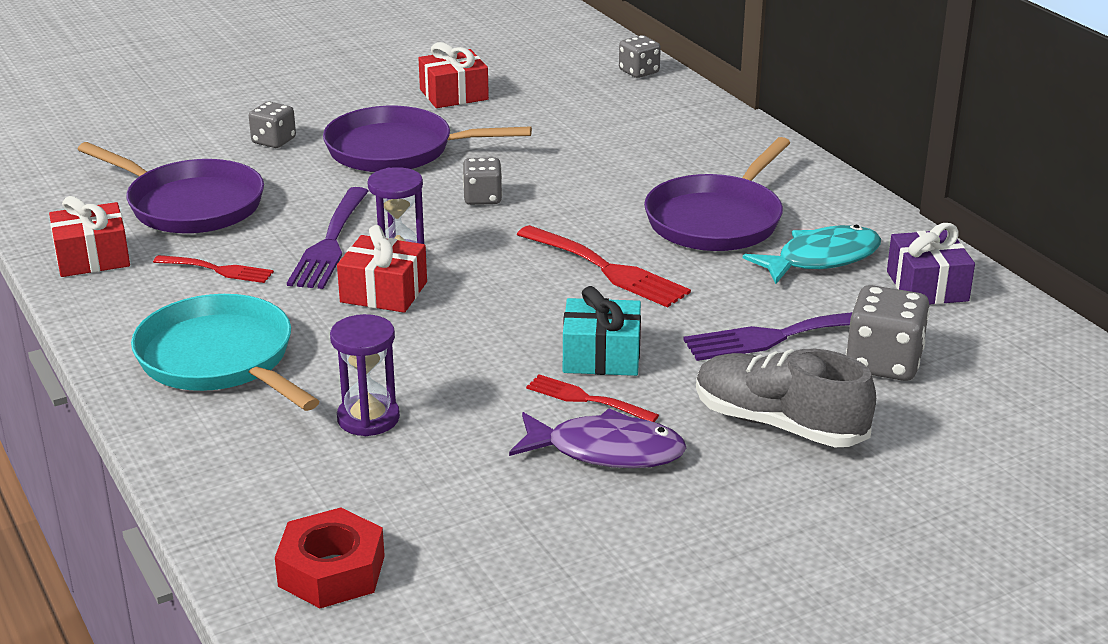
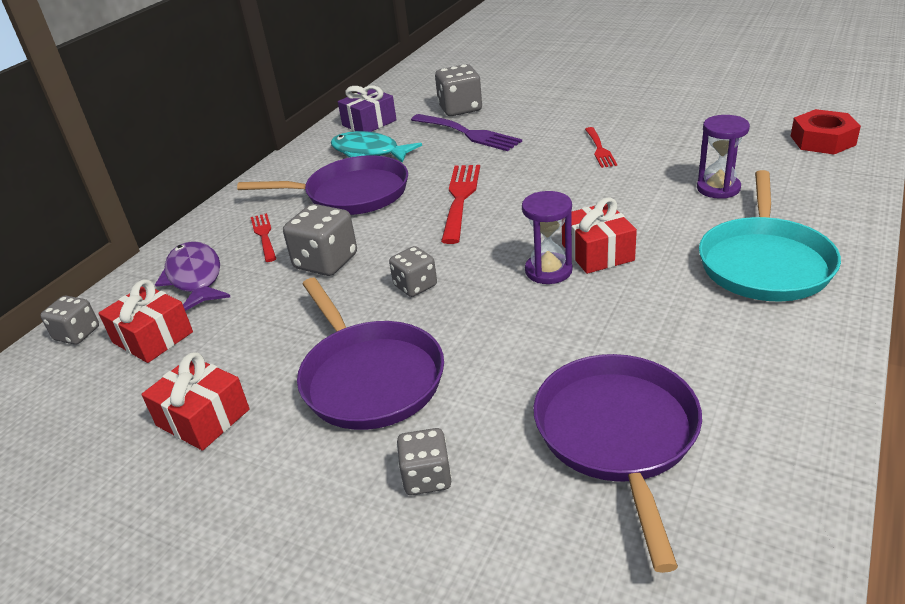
camera: 120 degrees left, 5 degrees up
red gift [49,196,130,277] -> red gift moved to [98,279,193,363]
red fork [153,255,274,283] -> red fork moved to [251,213,276,262]
purple fork [287,187,369,289] -> none
purple fish [509,408,686,468] -> purple fish moved to [155,241,230,311]
turquoise gift [563,286,641,376] -> none
grey shoe [696,349,876,447] -> none
none -> grey dice [283,204,357,276]

